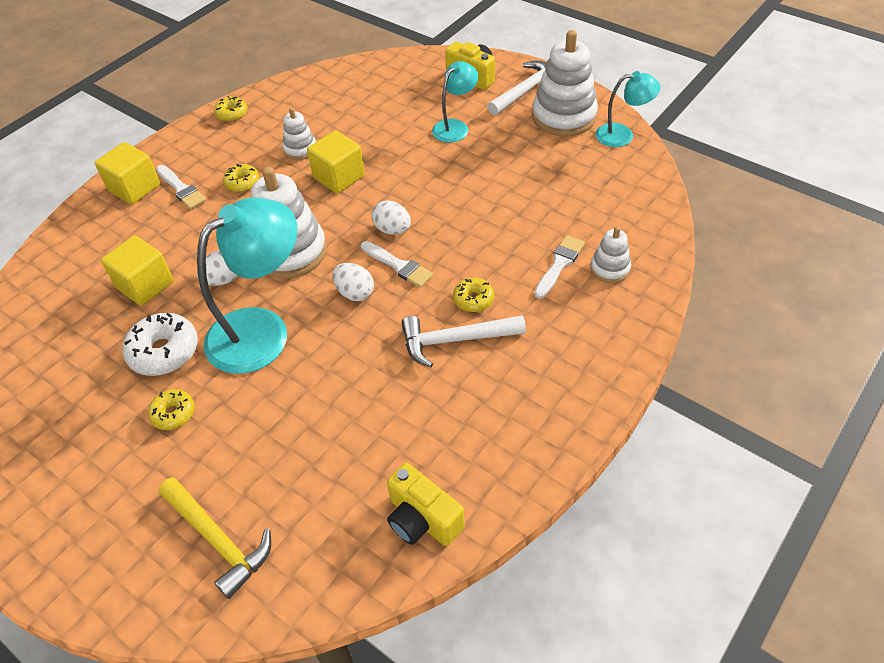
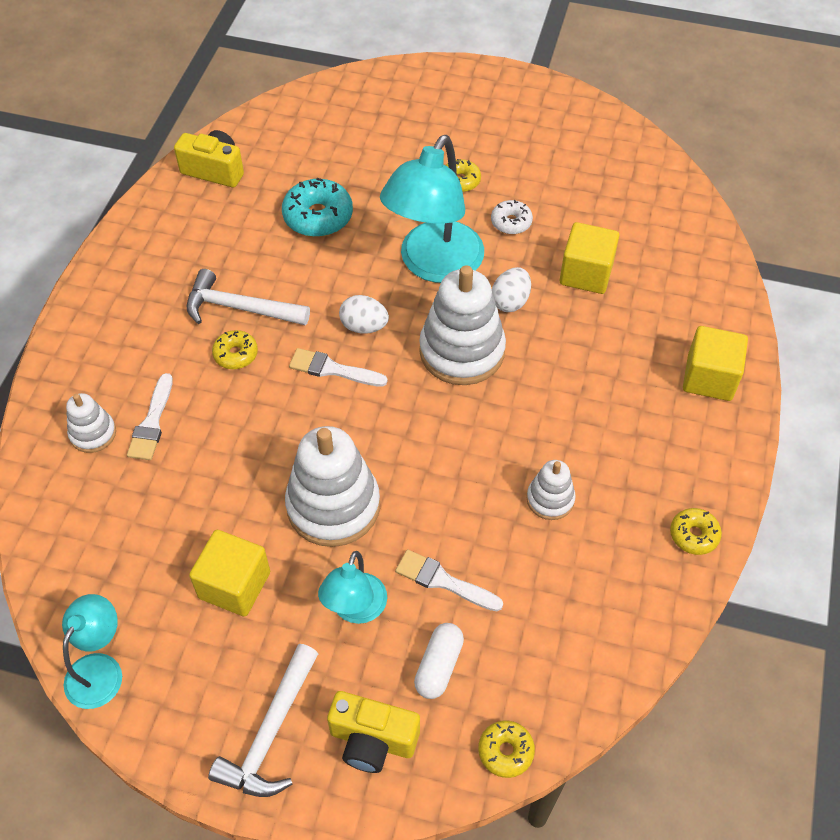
camera: 155 degrees right, 5 degrees up
white donut [122,313,198,376] -> white donut [491,200,533,234], size x0.59
white brush [156,165,206,209] -> white brush moved to [395,549,503,611]
yellow hammer [159,477,271,599] -> none
yellow donut [223,164,259,192] -> yellow donut moved to [478,720,535,778]
yellow cube [307,130,365,194] -> yellow cube moved to [189,530,270,617]
white egg [372,200,411,235] -> none
white hammer [401,315,526,368] -> white hammer turned 135 degrees counterclockwise [187,269,310,325]
white stacking toy [532,30,598,137] -> white stacking toy moved to [285,426,380,547]
turquoise lamp [595,71,661,147] -> turquoise lamp turned 135 degrees clockwise [62,594,122,709]
none -> turquoise donut [282,178,353,237]
none -> white capsule [414,623,464,699]

